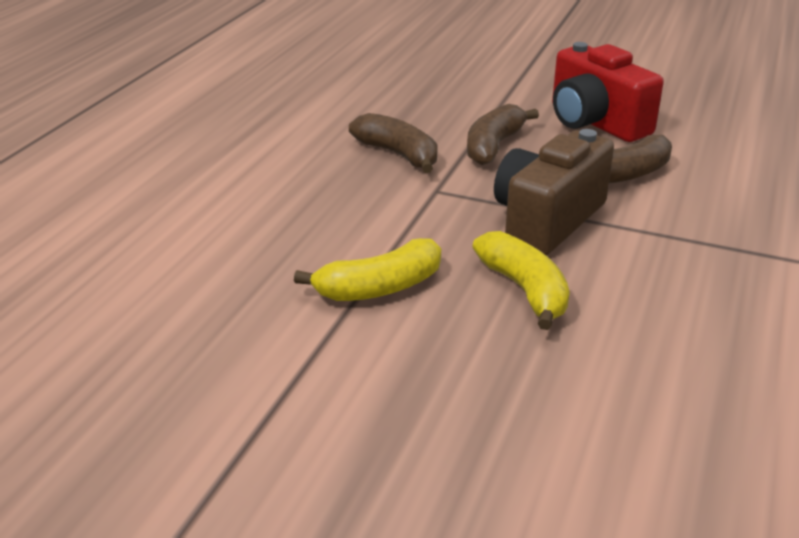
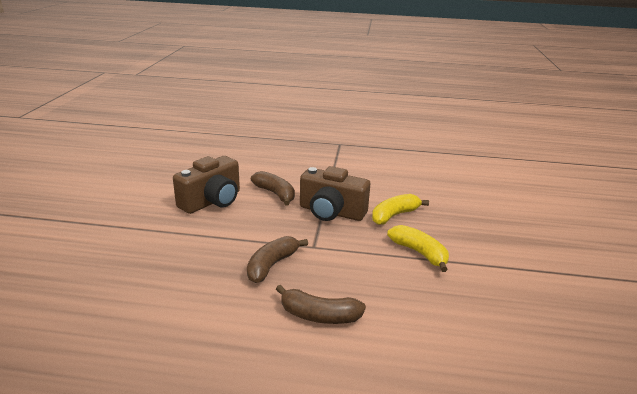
camera: 105 degrees left, 5 degrees down
brown banana [467,104,539,165] -> brown banana moved to [276,285,366,324]
red camera [552,42,664,142] -> brown camera [173,156,240,214]

